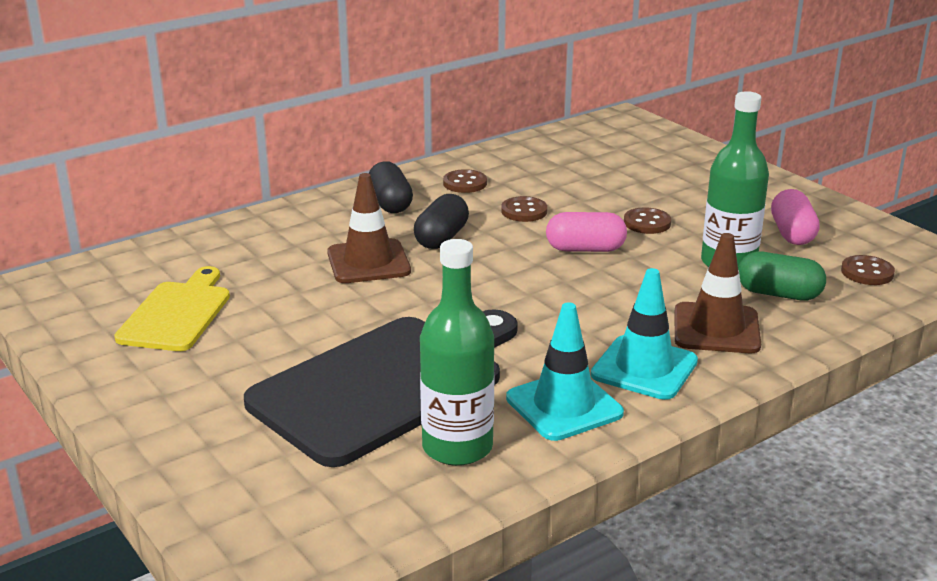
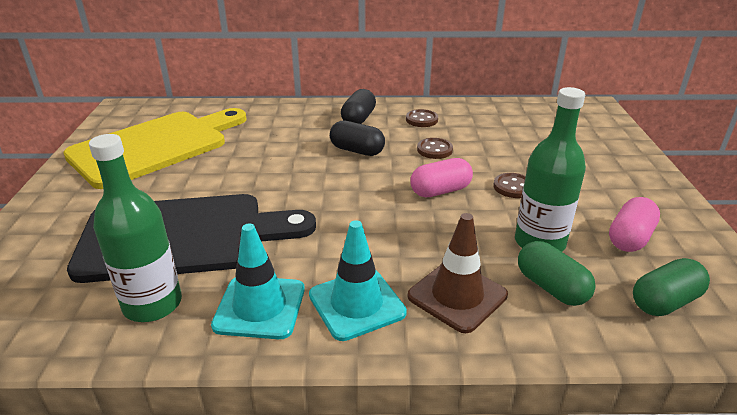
camera: 35 degrees right, 5 degrees up
yellow cutting board [114,266,230,351] -> yellow cutting board [63,108,246,189], size x1.76
brown traffic cone [327,173,411,283] -> none
black capsule [414,194,469,249] -> black capsule turned 60 degrees clockwise [330,120,385,156]
pink capsule [546,212,627,252] -> pink capsule turned 60 degrees counterclockwise [410,158,473,197]
brown button [841,255,895,285] -> green capsule [633,258,710,316]

